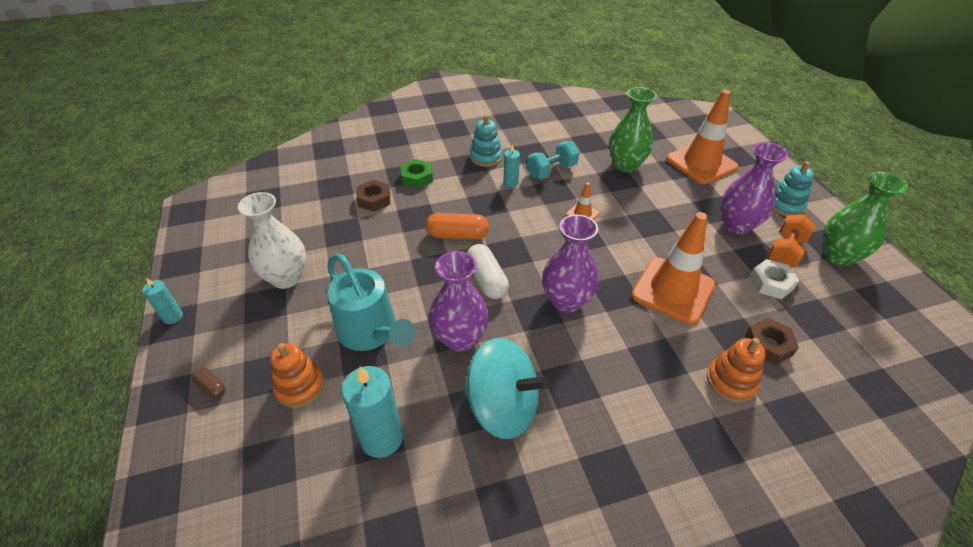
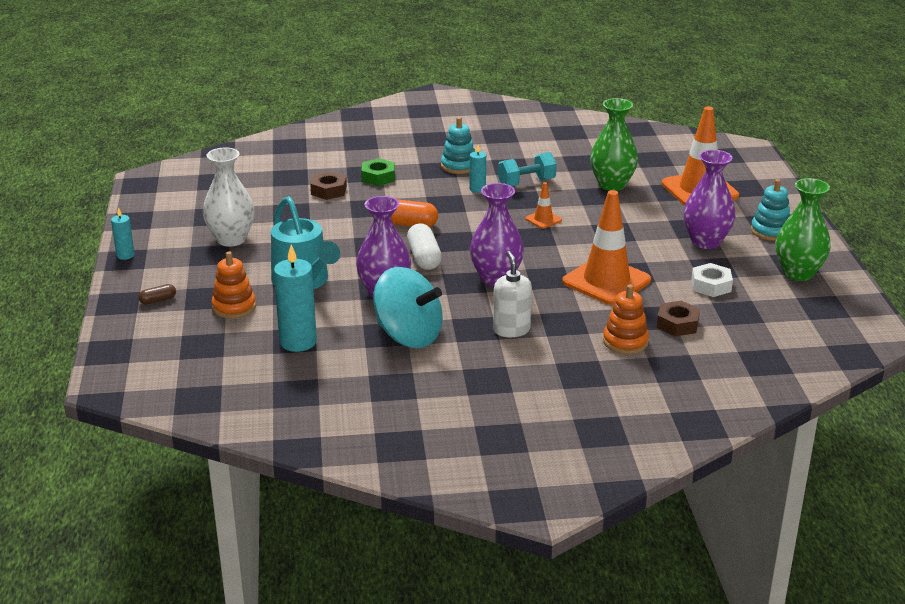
camera: 10 degrees right, 15 degrees down
brown capsule [191,368,226,399] -> brown capsule turned 75 degrees counterclockwise [138,284,176,304]
orange dumbbell [767,214,816,268] -> none
none -> white soap dispenser [493,251,532,337]

